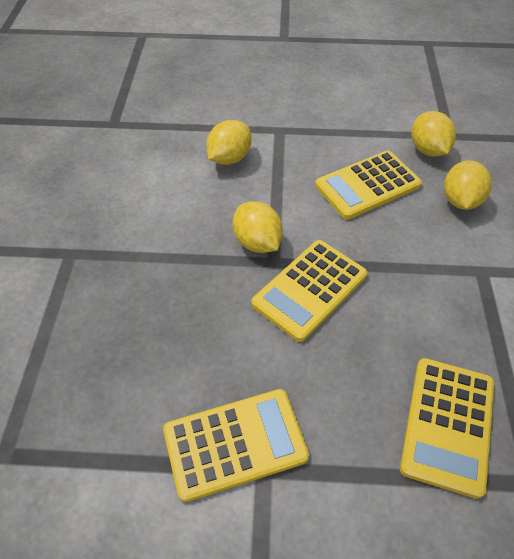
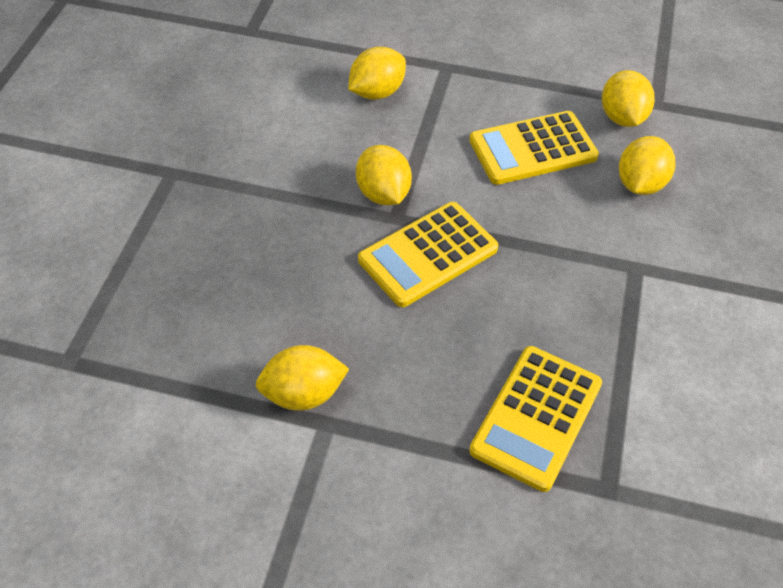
camera: 10 degrees right, 0 degrees up
yellow calculator [163,389,309,502] -> yellow lemon [256,345,349,411]

